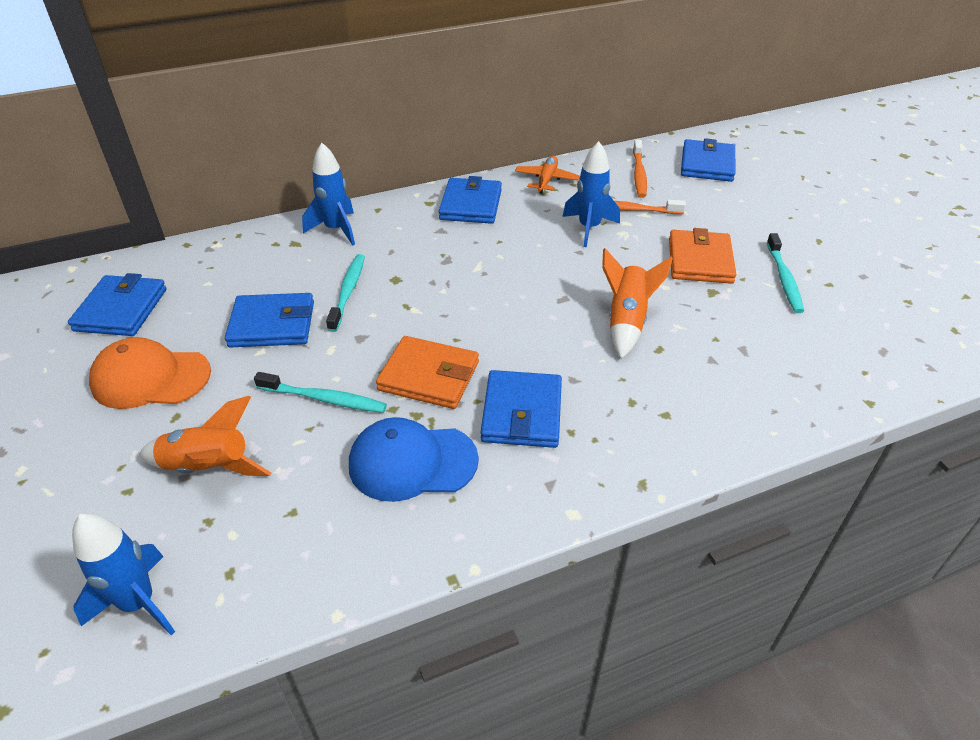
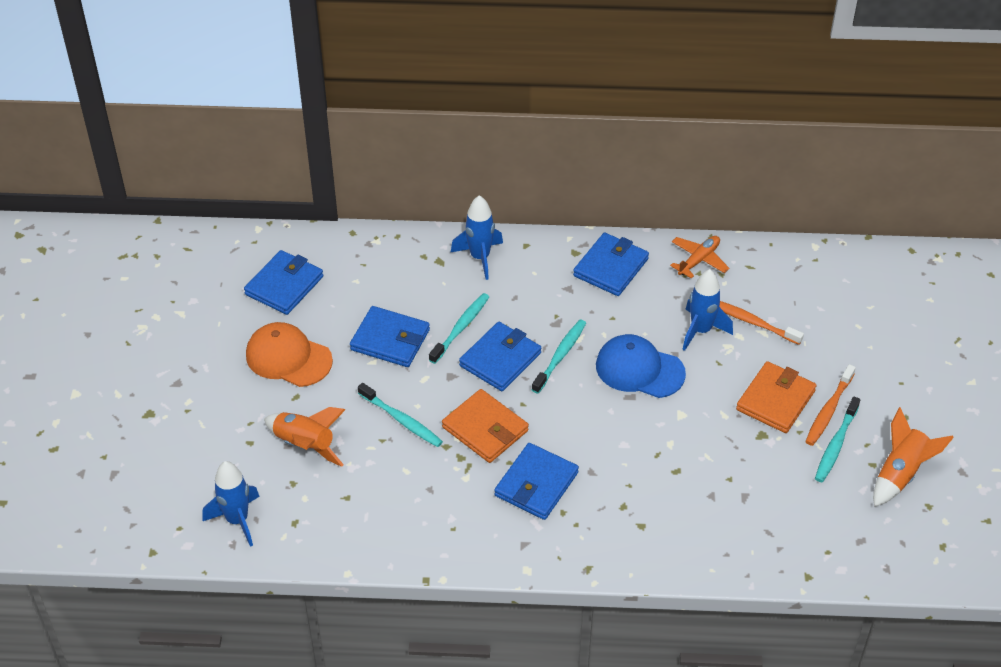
camera: 25 degrees right, 5 degrees up
blue cap [349,417,479,502] -> blue cap moved to [596,334,686,398]
orange rocket [602,248,673,359] -> orange rocket moved to [873,407,954,507]
orange toothbrush [633,139,647,198] -> orange toothbrush moved to [805,364,856,446]
blue wallet [681,138,735,182] -> blue wallet moved to [459,322,541,391]
none -> turquoise toothbrush [532,320,586,393]

